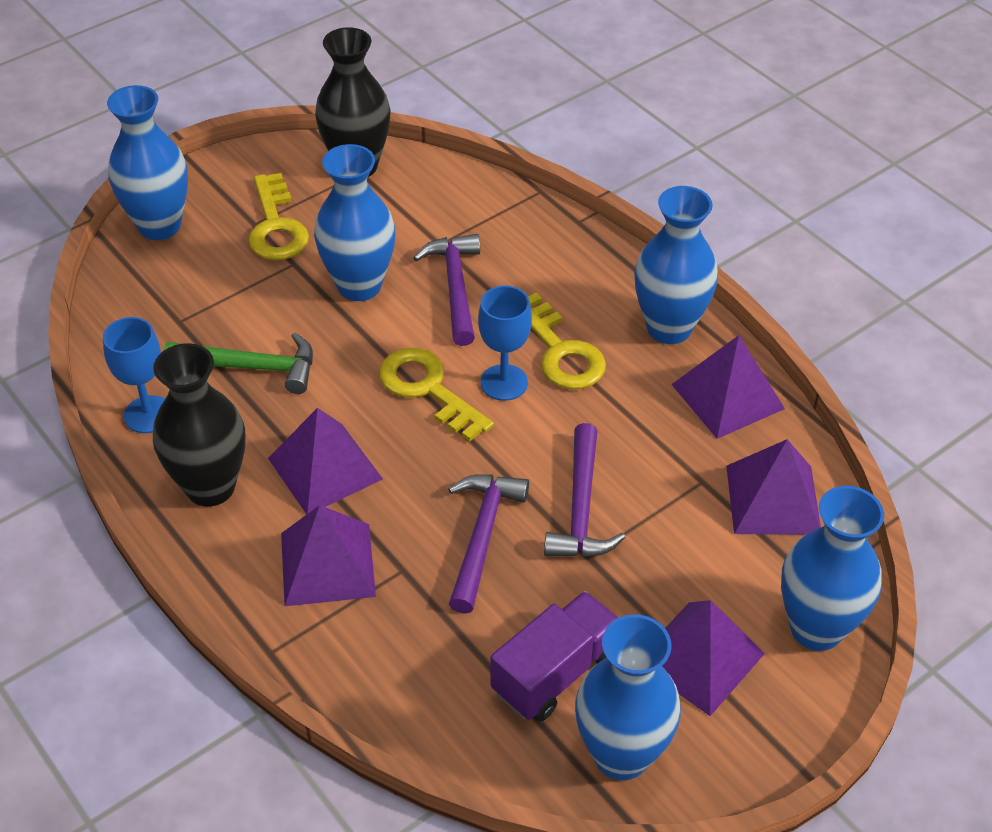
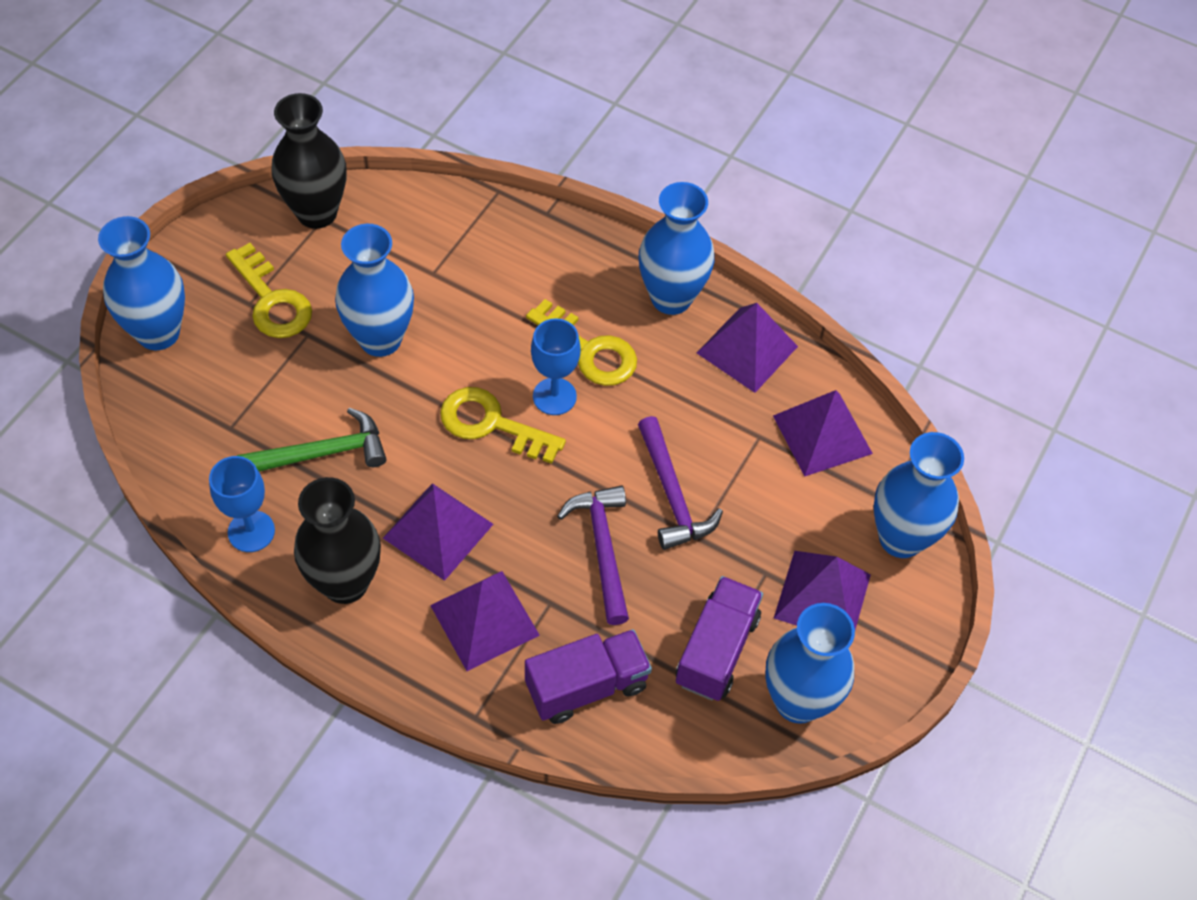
camera: 25 degrees left, 10 degrees up
purple hammer [413,234,480,346] -> none
none -> purple truck [525,629,652,724]

